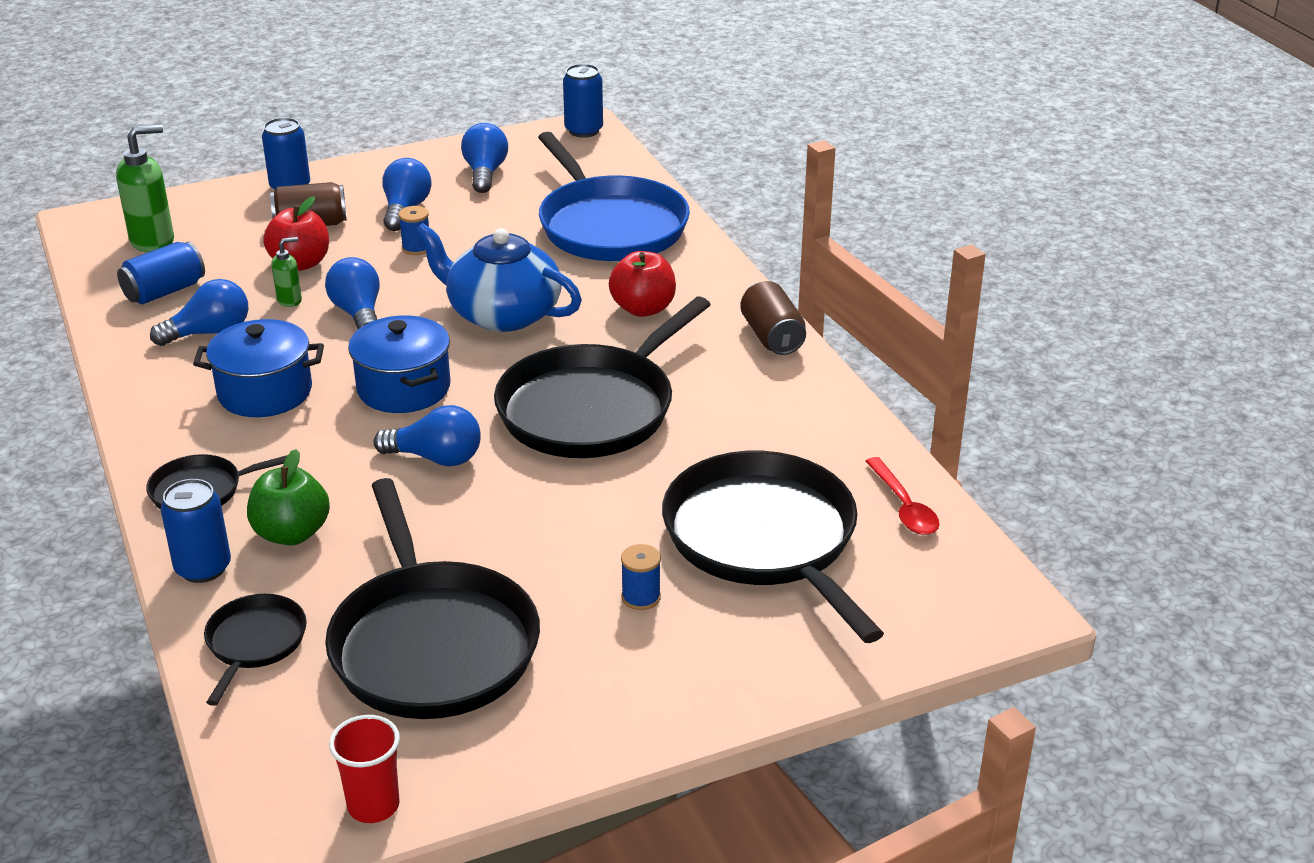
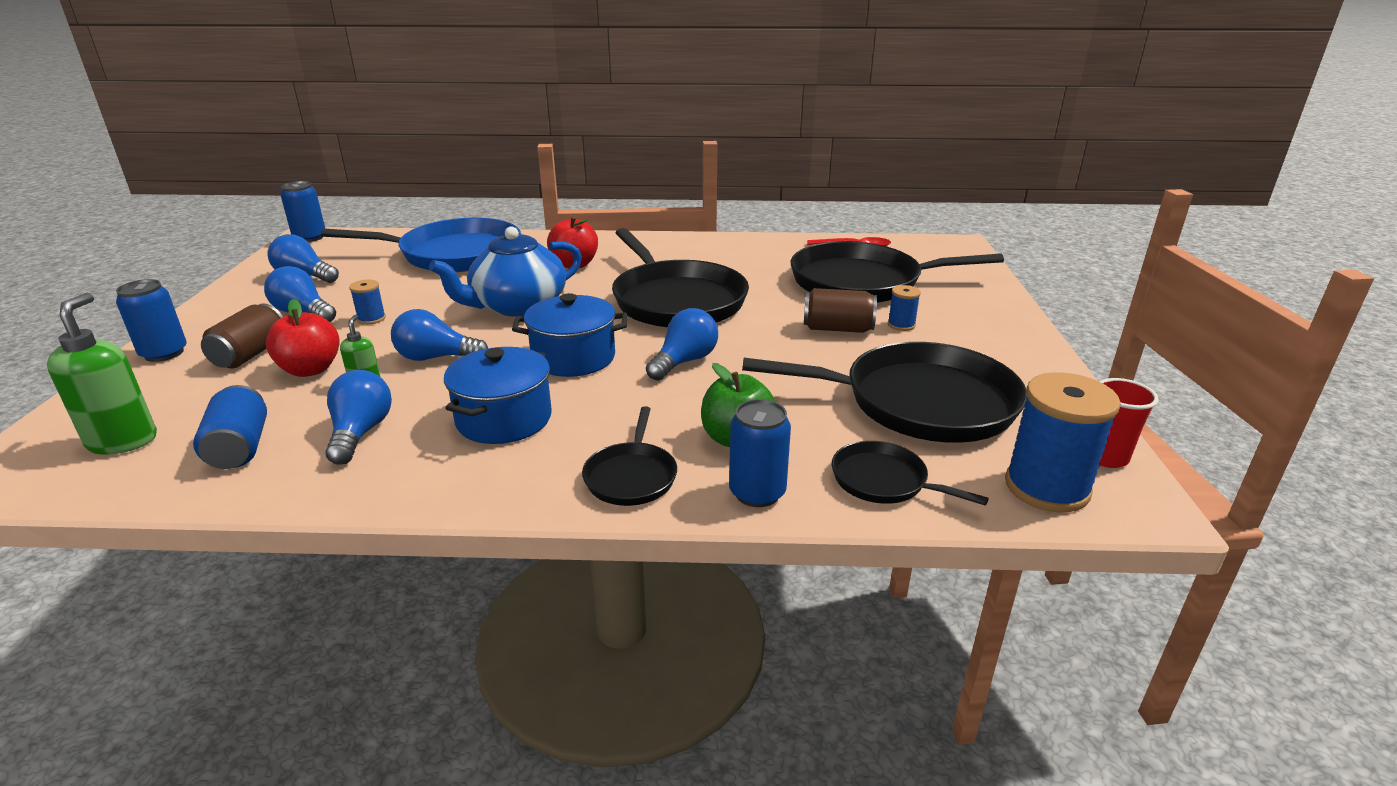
camera: 65 degrees left, 5 degrees down
brown can [740,281,806,355] -> brown can moved to [804,288,877,333]
none -> blue spool [1005,372,1121,512]

